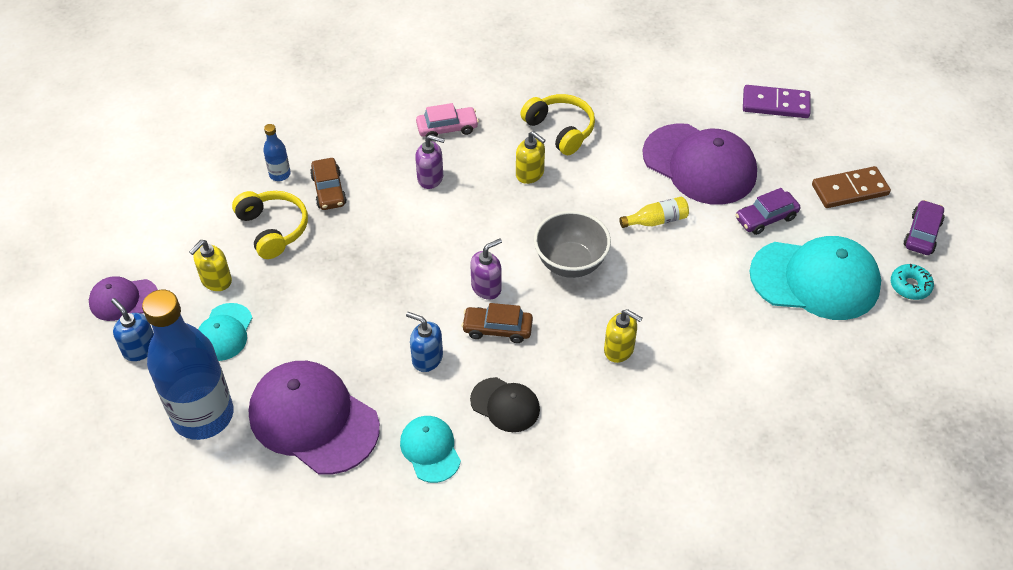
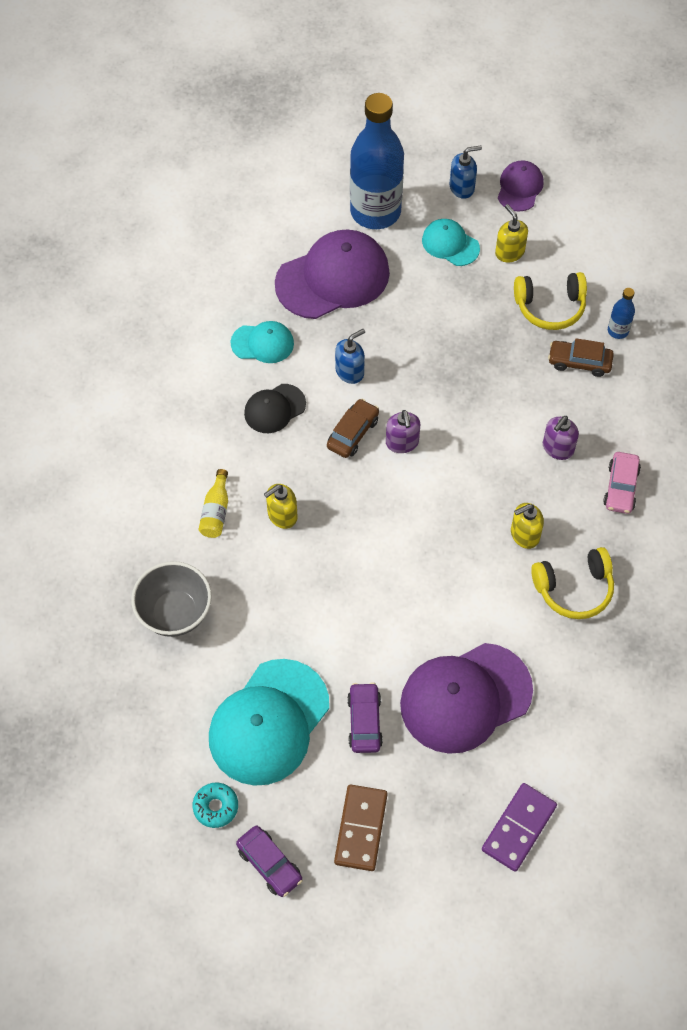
camera: 115 degrees right, 10 degrees up
grey bowl [534,211,611,278] -> grey bowl moved to [131,561,212,637]
yellow bottle [619,196,689,228] -> yellow bottle moved to [199,469,228,538]

